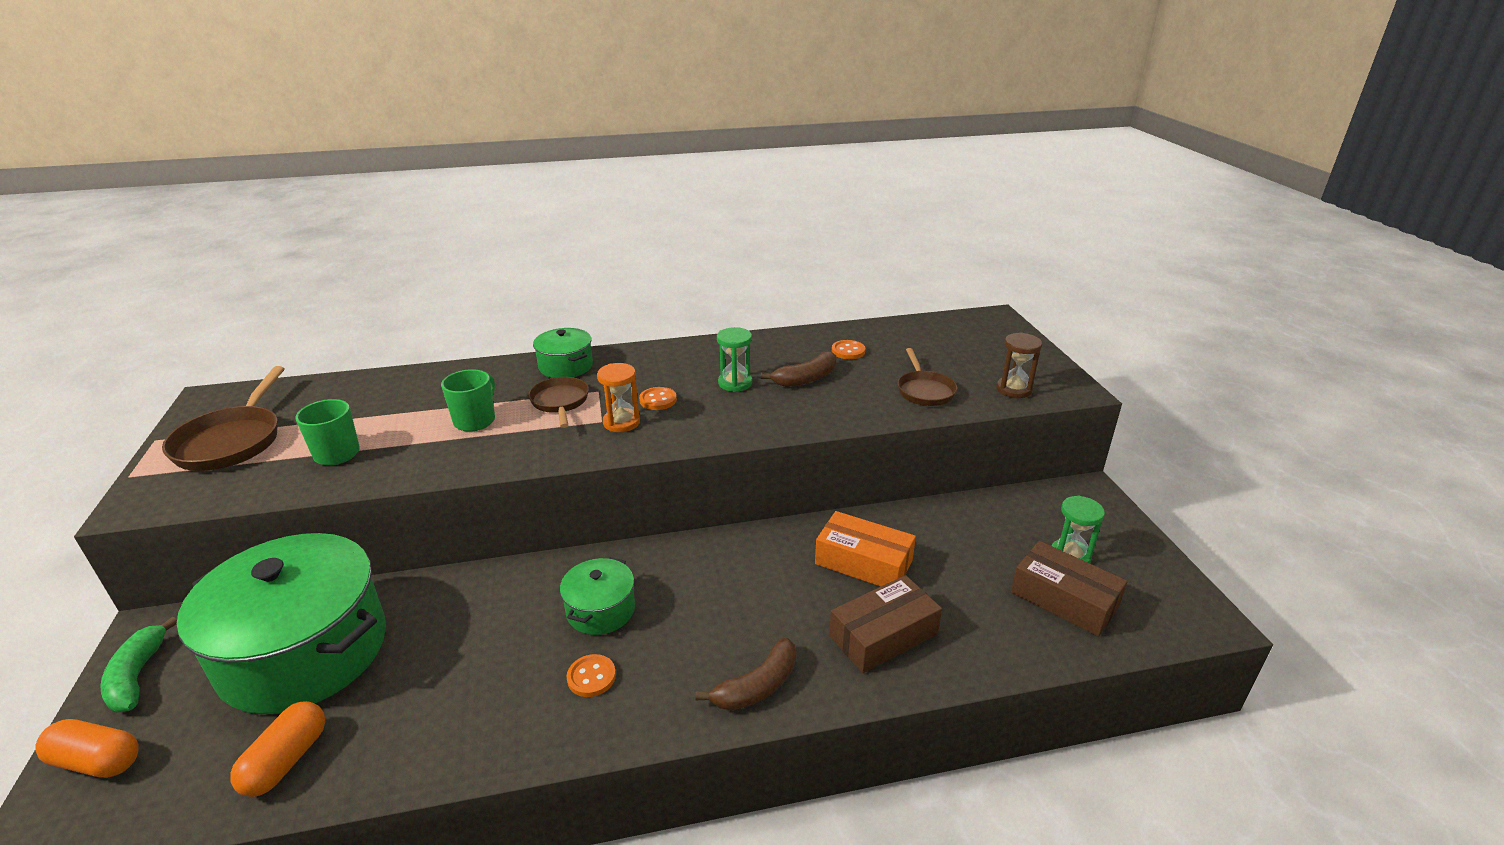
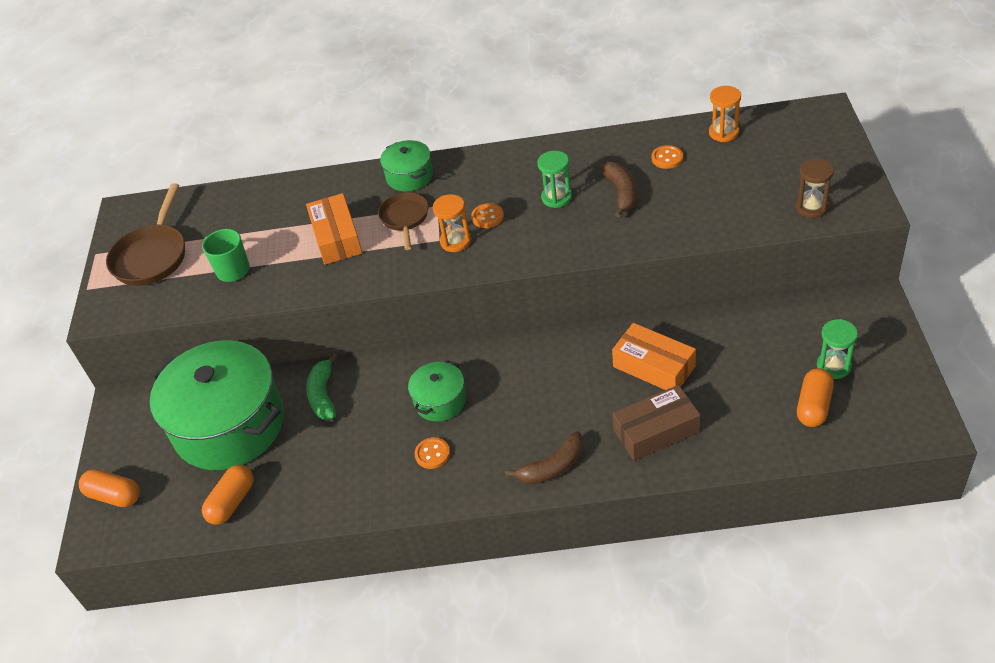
camera: 15 degrees right, 15 degrees up
green banana [100,617,177,713] -> green banana moved to [306,354,337,420]
green mug [441,369,495,432] -> orange box [306,193,363,265]
brown banana [761,351,836,387] -> brown banana turned 75 degrees counterclockwise [600,162,637,217]
brown pan [898,348,958,406] -> none
brown box [1011,541,1127,636] -> orange capsule [797,368,834,427]
none -> orange hourglass [709,86,741,142]

